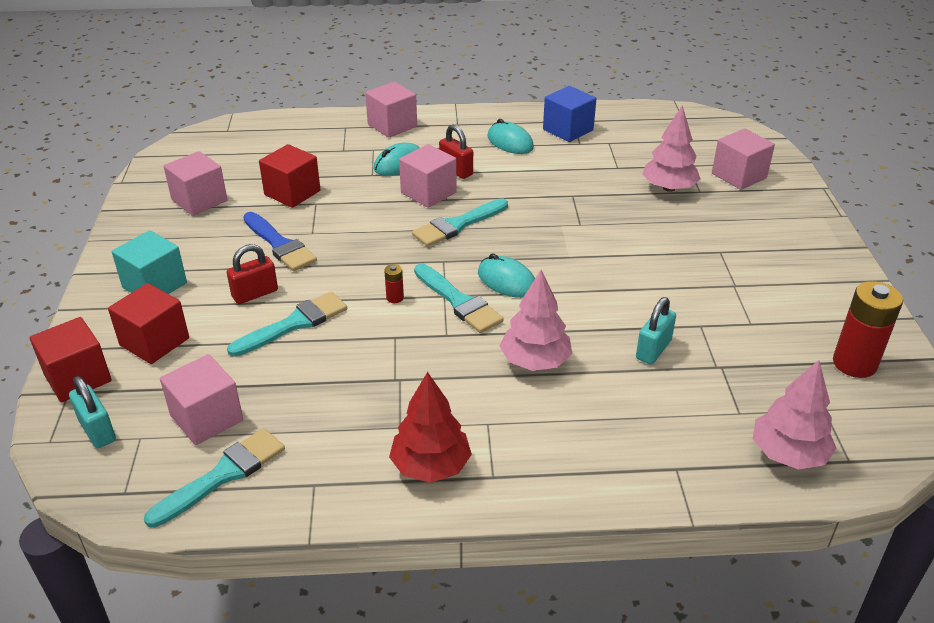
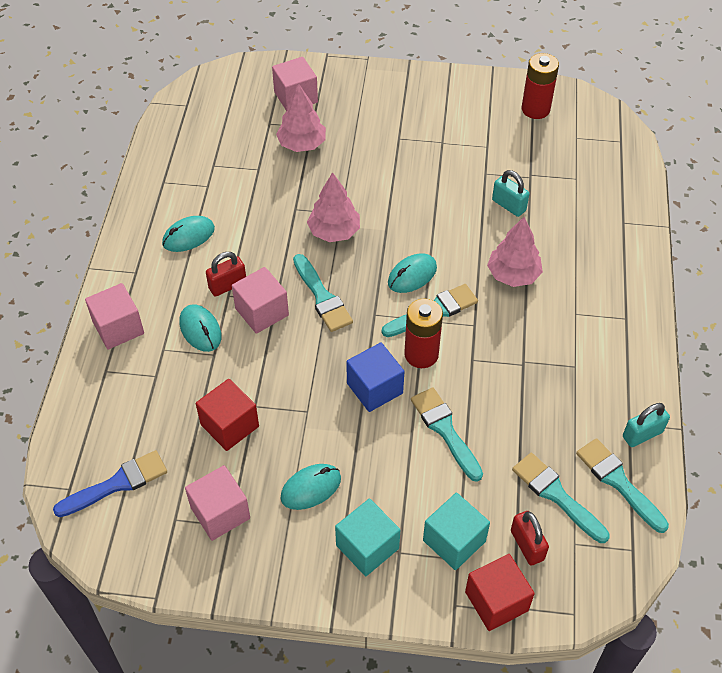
camera: 80 degrees left, 15 degrees up
turquoise padlock [69,376,116,448] -> turquoise padlock moved to [623,403,670,447]
red cube [108,283,189,364] -> turquoise cube [423,493,490,570]
pink cube [160,354,243,445] -> turquoise brush [512,453,610,543]
red padlock [227,244,278,304] -> red padlock moved to [511,511,549,566]
blue brush [243,212,317,271] -> blue brush moved to [53,450,167,517]
red battery [384,264,404,303] -> red battery [404,298,443,368], size x2.26
red tree [389,372,472,483] -> none
blue cube [543,86,596,142] -> blue cube moved to [346,343,404,412]
pink tree [753,360,836,470] -> pink tree moved to [307,172,360,242]
none -> turquoise mouse [281,464,341,510]

